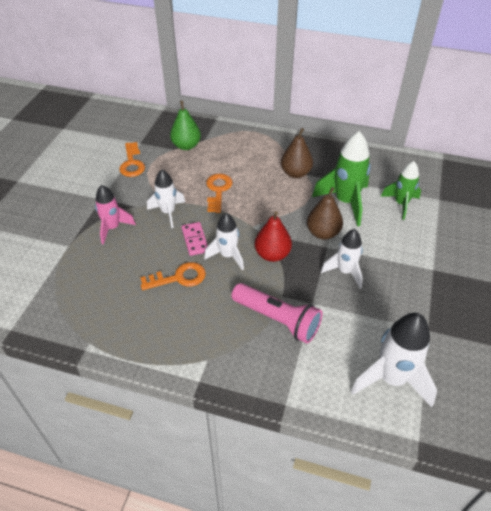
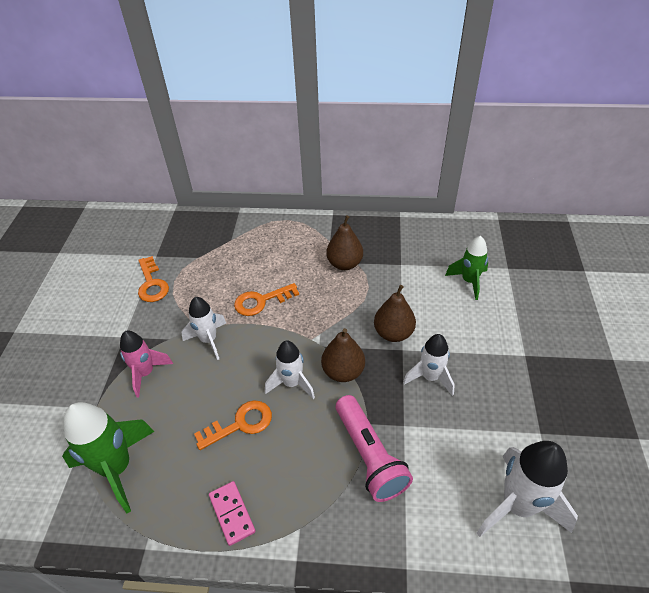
camera: 10 degrees left, 0 degrees up
green pear [170,101,201,150] -> none
pink domino [182,222,208,256] -> pink domino moved to [209,481,256,546]
orange key [206,174,232,213] -> orange key turned 105 degrees counterclockwise [234,283,299,316]
pink flashlight [232,283,323,343] -> pink flashlight turned 45 degrees clockwise [336,395,413,502]
red pear [255,211,292,262] -> brown pear [321,328,365,382]
green rocket [312,131,371,226] -> green rocket moved to [62,402,155,513]

